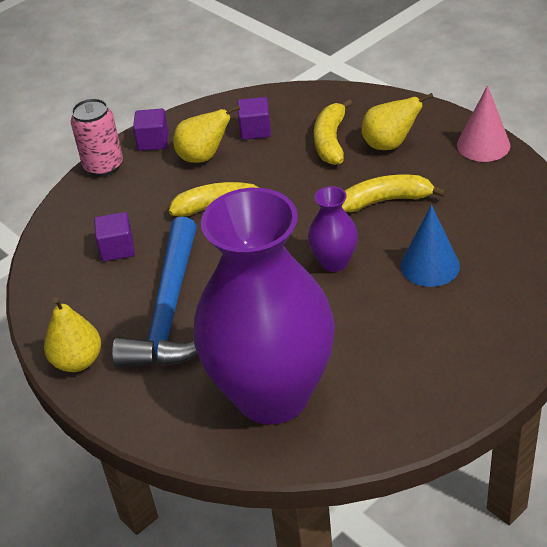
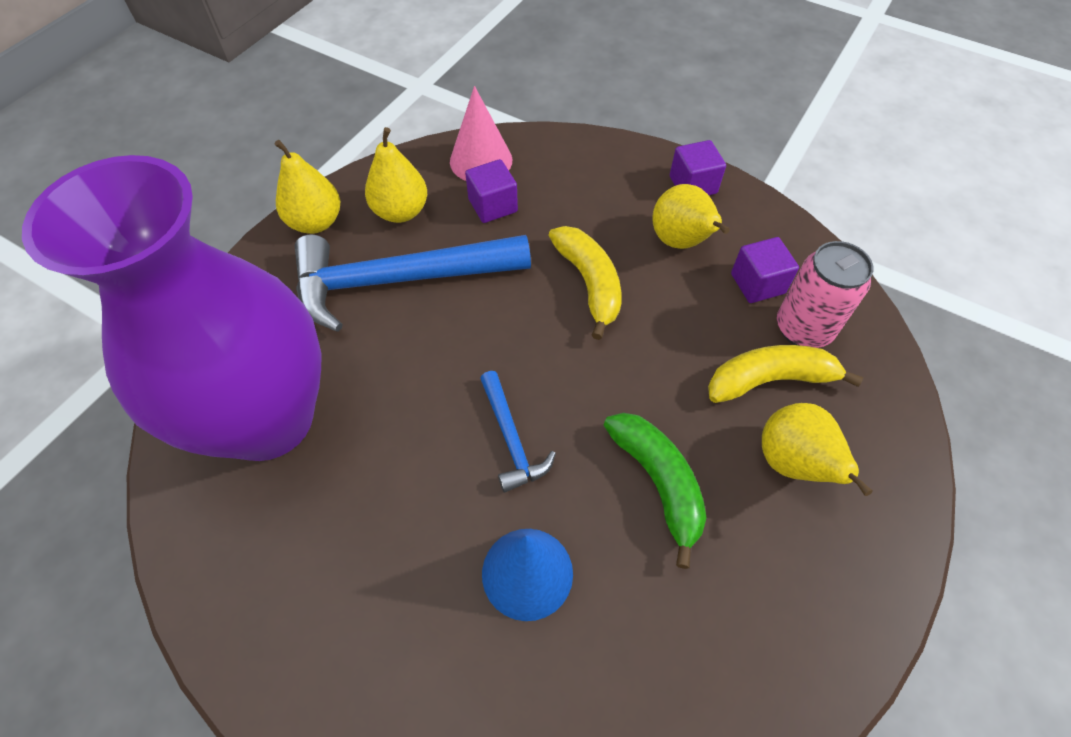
camera: 70 degrees right, 15 degrees up
pink can [71,98,123,177] -> pink can moved to [777,241,873,348]
purple vase [308,186,358,272] -> blue hammer [480,371,556,492]
yellow banana [342,175,446,212] -> green banana [604,413,707,569]
pink cone [457,85,510,162] -> pink cone moved to [450,86,512,181]
none -> yellow pear [365,127,427,223]

